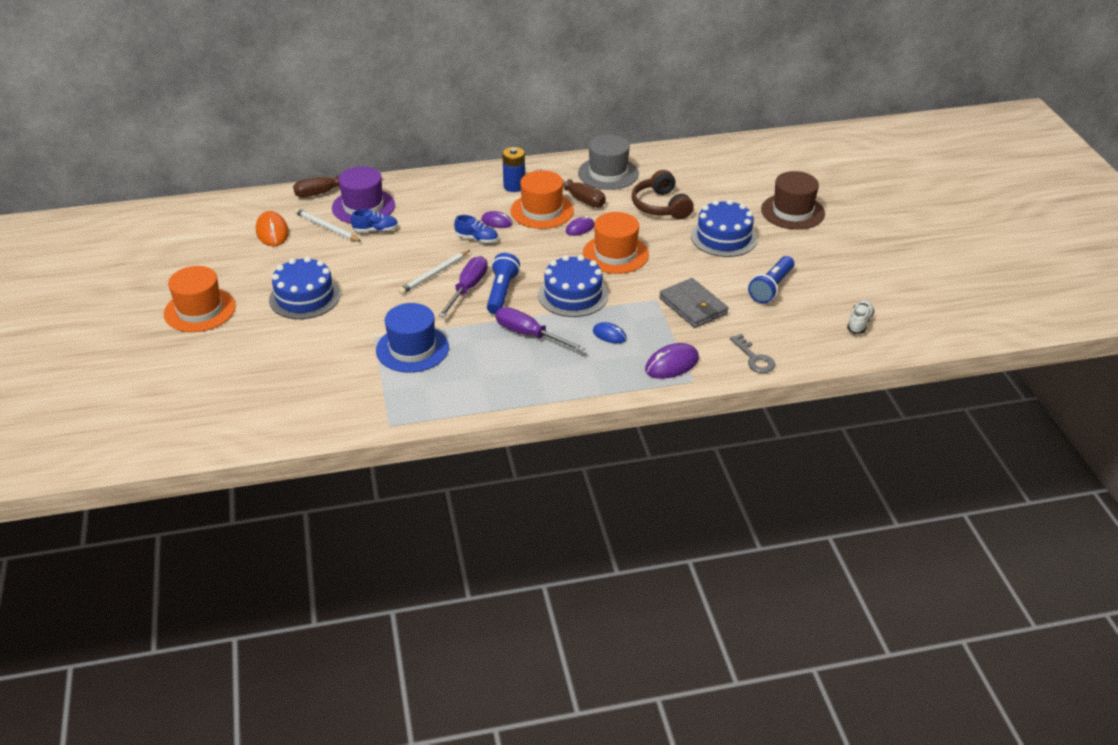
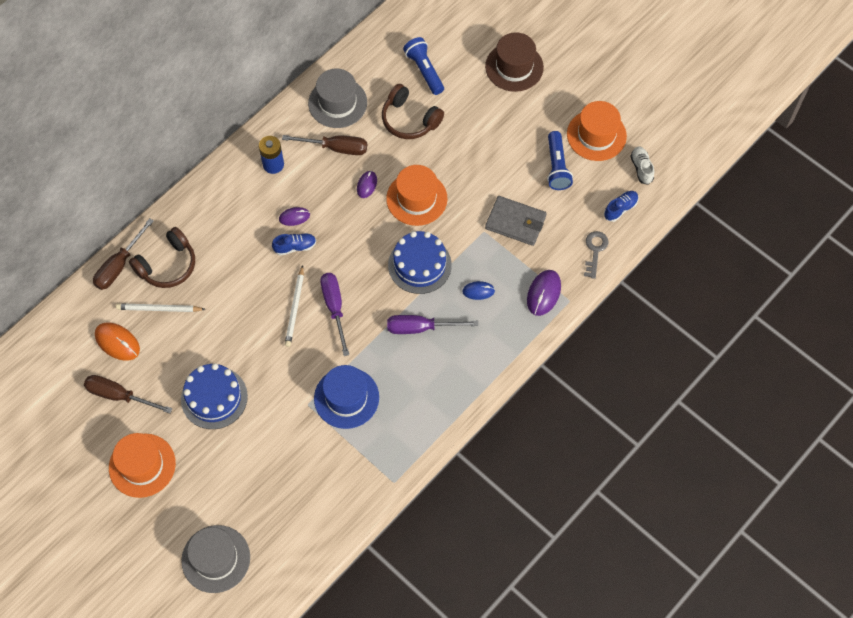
camera: 35 degrees left, 25 degrees up
purple hat [332,166,395,224] -> brown headphones [129,227,195,288]
blue shoe [351,209,398,232] -> blue shoe moved to [604,191,638,222]
blue flashlight [487,253,520,314] -> blue flashlight moved to [403,37,444,95]
orange hat [510,170,574,229] -> orange hat moved to [567,101,627,161]
blue cake [691,199,758,257] -> none
grey key [730,334,775,373] -> grey key turned 105 degrees counterclockwise [584,231,609,279]
none -> brown screwdriver [84,375,172,414]
none -> grey hat [181,525,250,593]

